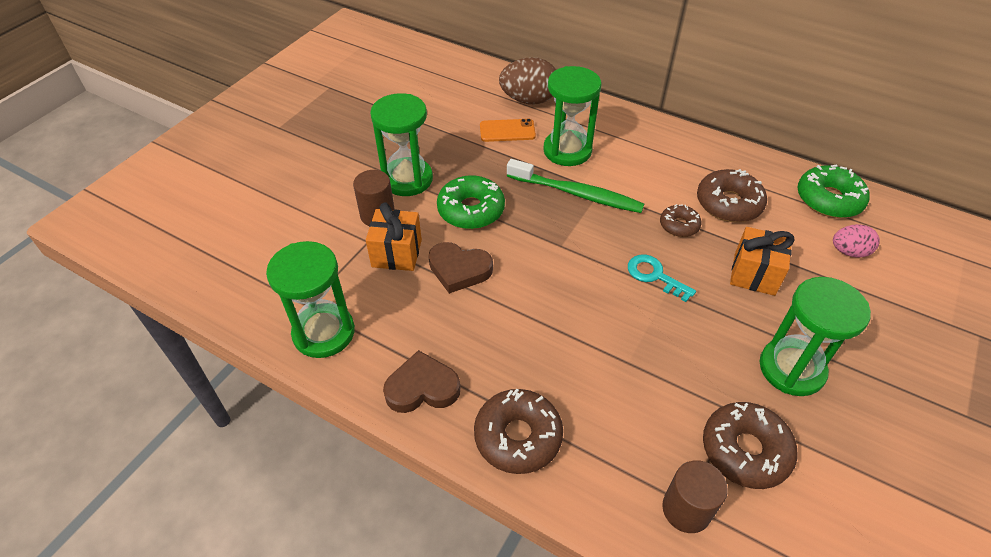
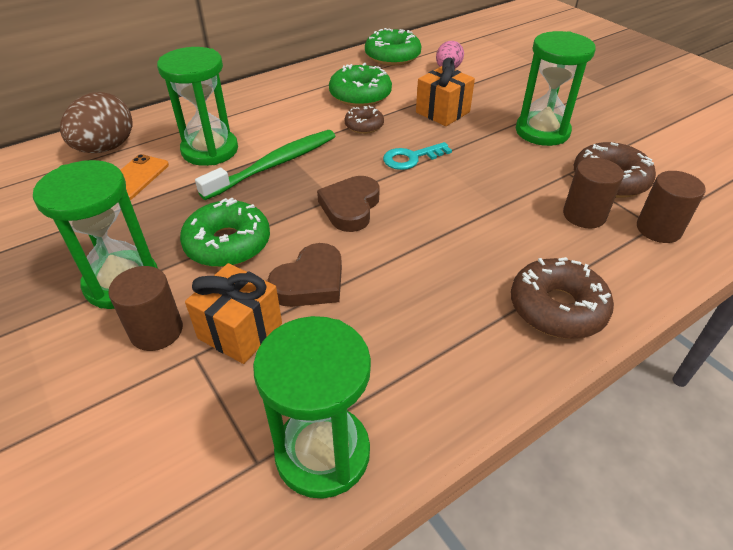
camera: 65 degrees left, 5 degrees down
brown heart [383,350,460,413] -> brown heart moved to [317,176,380,232]
brown donut [697,169,767,222] -> green donut [329,63,392,107]
none -> brown cylinder [563,158,624,228]

